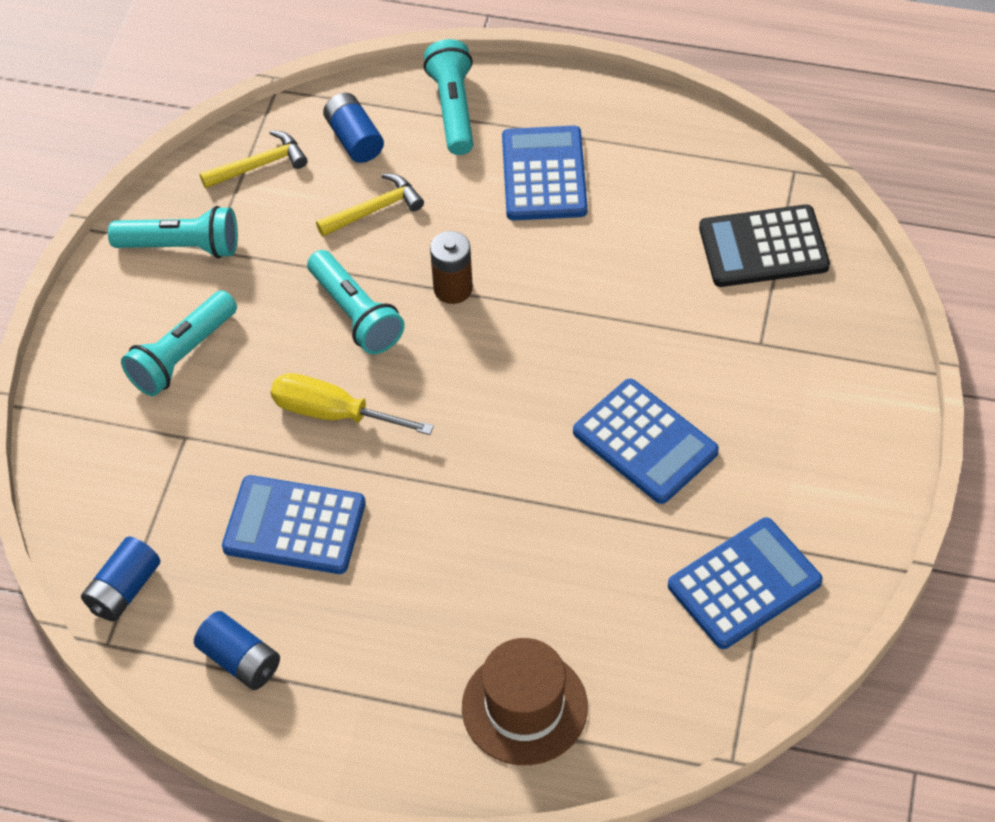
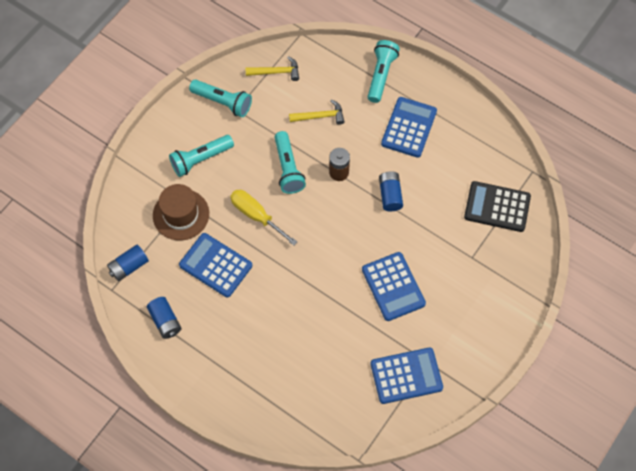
camera: 20 degrees right, 10 degrees up
blue battery [323,93,384,163] -> blue battery moved to [379,171,403,211]
brown hat [462,638,588,765] -> brown hat moved to [153,184,209,240]

